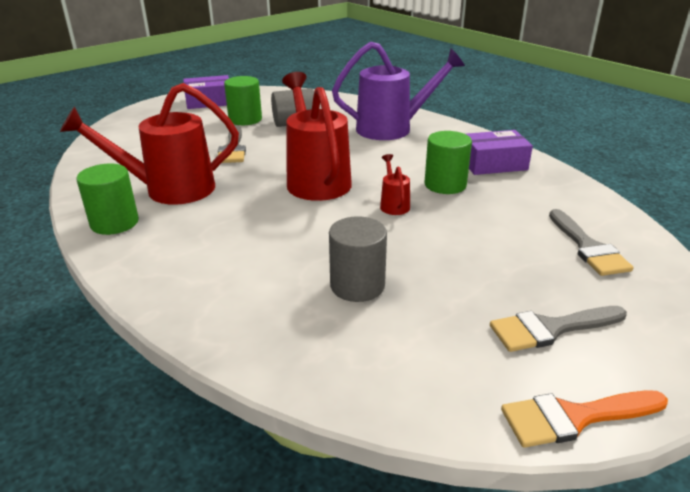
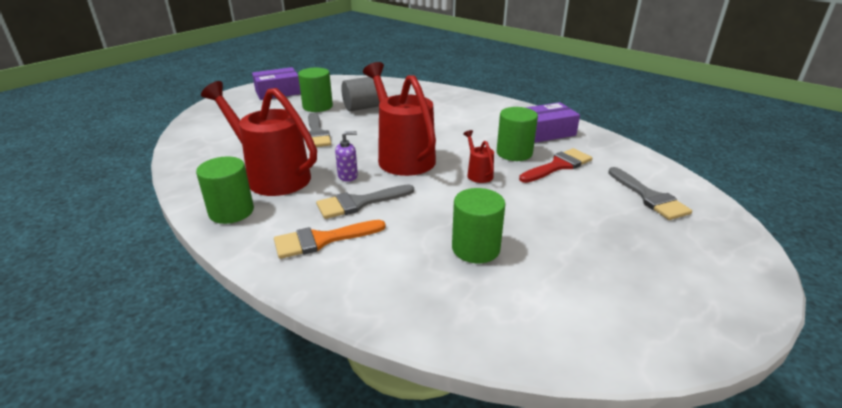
camera: 10 degrees left, 0 degrees up
red watering can [60,83,239,205] -> red watering can turned 60 degrees clockwise [201,81,317,196]
grey cylinder [329,216,387,302] -> green cylinder [452,188,505,263]
purple watering can [332,42,465,140] -> none
grey brush [490,306,627,352] -> grey brush moved to [316,184,414,219]
orange brush [501,390,668,448] -> orange brush moved to [274,220,386,259]
none -> purple soap dispenser [335,131,358,182]
none -> red brush [519,148,592,183]

